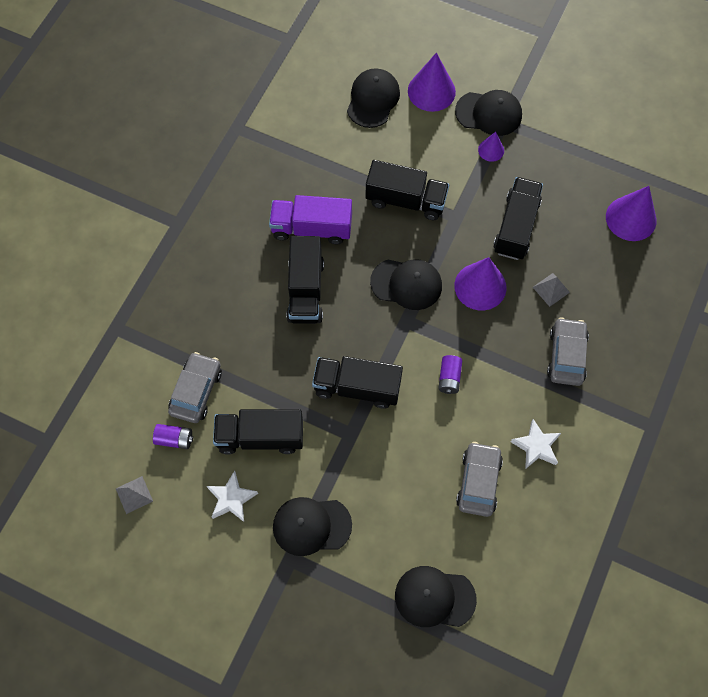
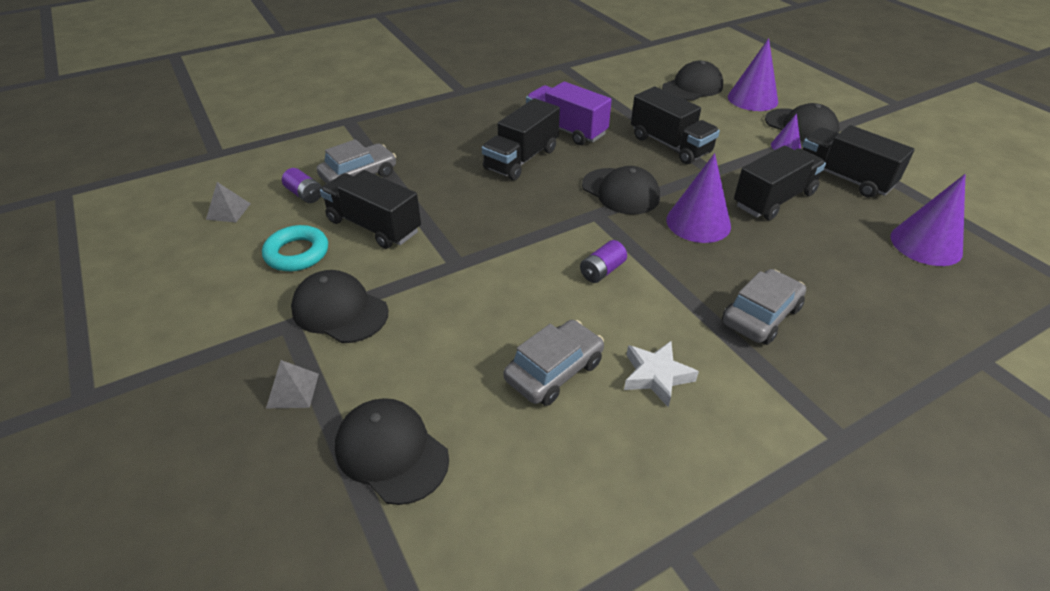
camera: 35 degrees right, 25 degrees down
white star [207,471,258,522] -> turquoise ring [262,225,328,271]
black truck [312,356,403,408] -> black truck moved to [802,125,915,198]
grey pyramid [533,273,570,307] -> grey pyramid moved to [266,360,319,408]

